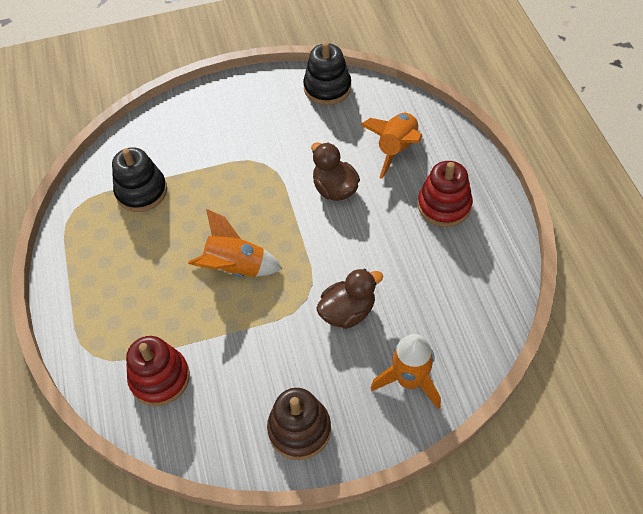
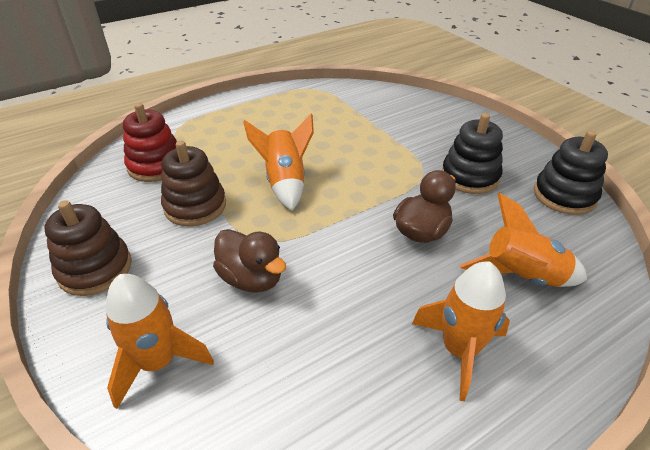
camera: 70 degrees right, 15 degrees down
black stacking toy [112,147,167,212] -> black stacking toy moved to [442,113,503,194]
red stacking toy [418,161,473,227] -> orange rocket [412,262,510,401]
none -> brown stacking toy [161,140,226,226]

